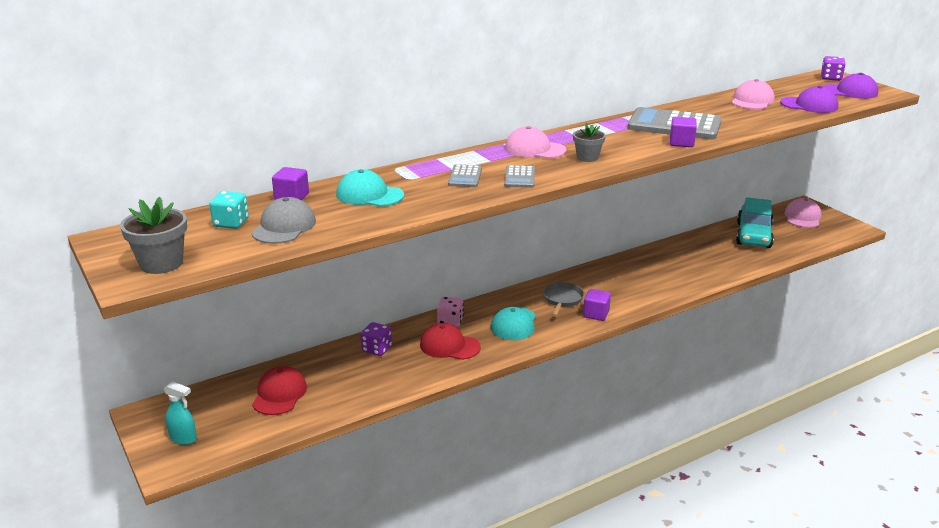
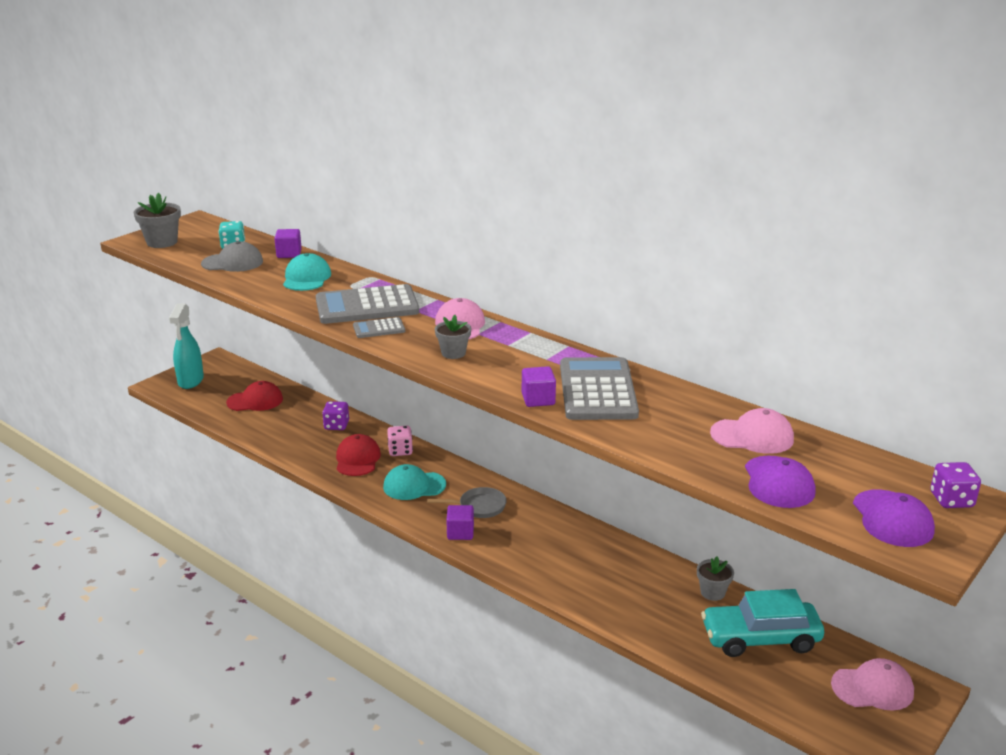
camera: 70 degrees right, 0 degrees up
turquoise spray bottle [164,381,197,445] -> turquoise spray bottle [169,303,204,389], size x1.66
grey calculator [448,164,482,187] -> grey calculator [316,284,419,324], size x2.09
none -> grey flower pot [697,557,734,601]

